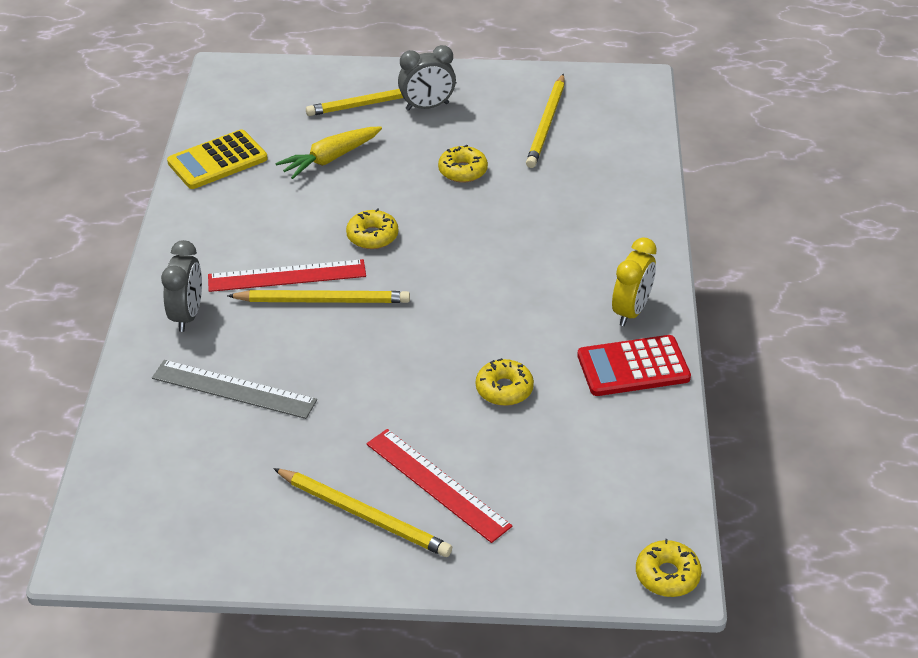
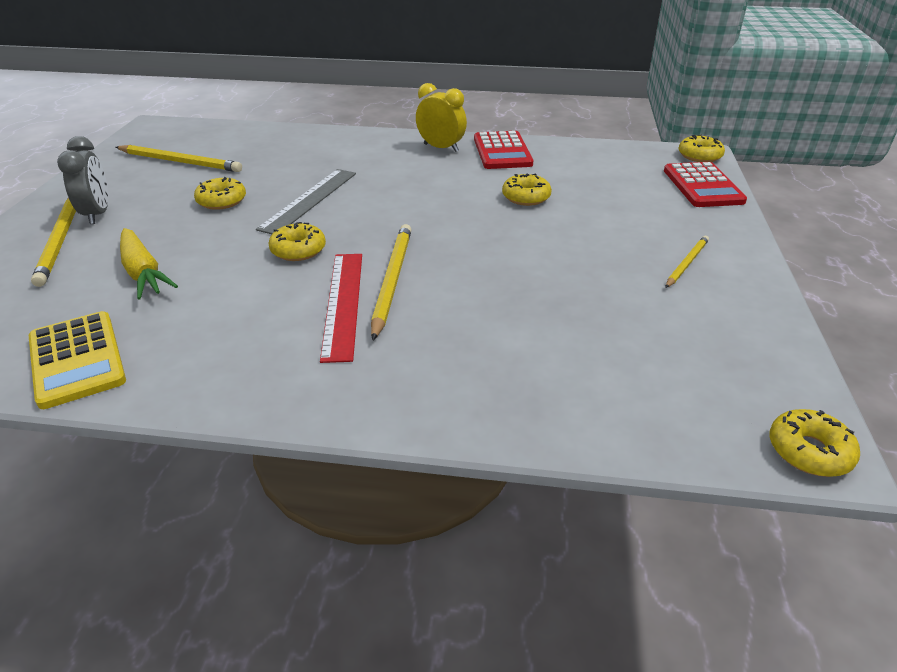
camera: 85 degrees left, 5 degrees down
grey ruler [152,360,317,419] -> grey ruler moved to [256,169,356,234]
grey clock [161,240,202,332] -> none
yellow pencil [273,468,452,557] -> yellow pencil [665,236,709,288], size x0.59
red ruler [366,429,512,543] -> none
none -> red calculator [664,162,747,207]
none -> yellow donut [770,409,860,477]

